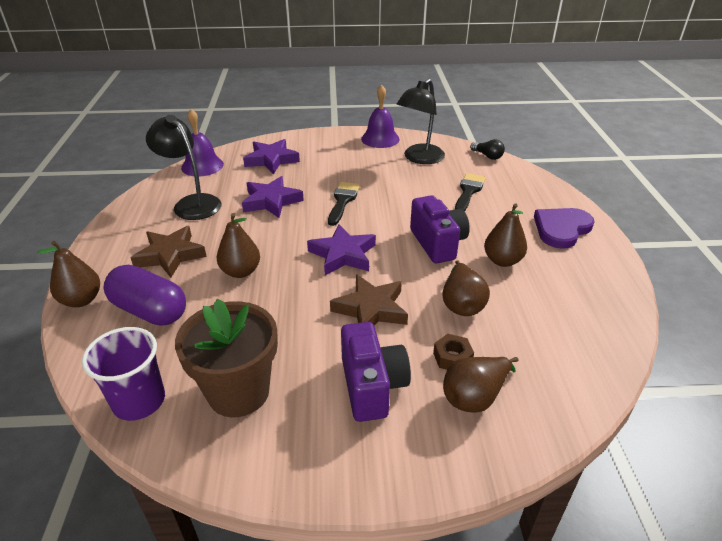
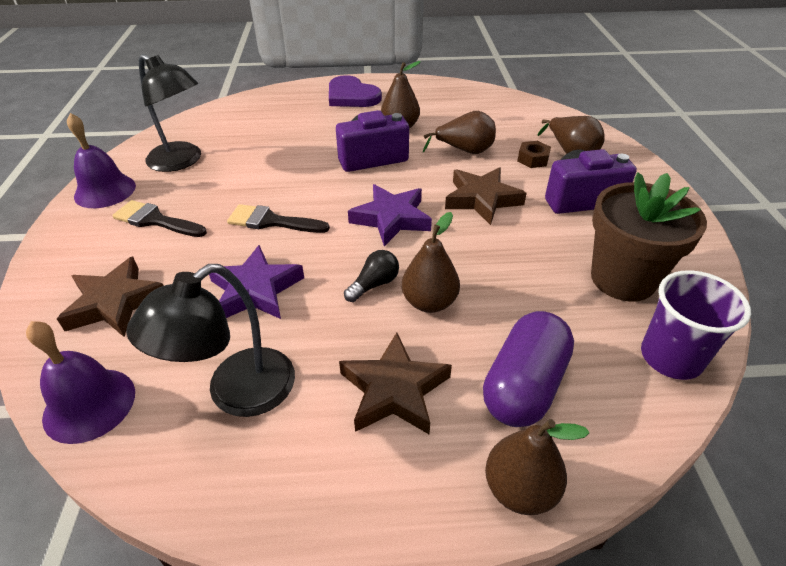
camera: 90 degrees left, 5 degrees up
purple star [243,139,300,174] -> brown star [57,256,164,337]
black brush [455,173,486,211] -> black brush moved to [112,200,207,237]
black light bulb [470,139,505,160] -> black light bulb moved to [344,250,399,302]

